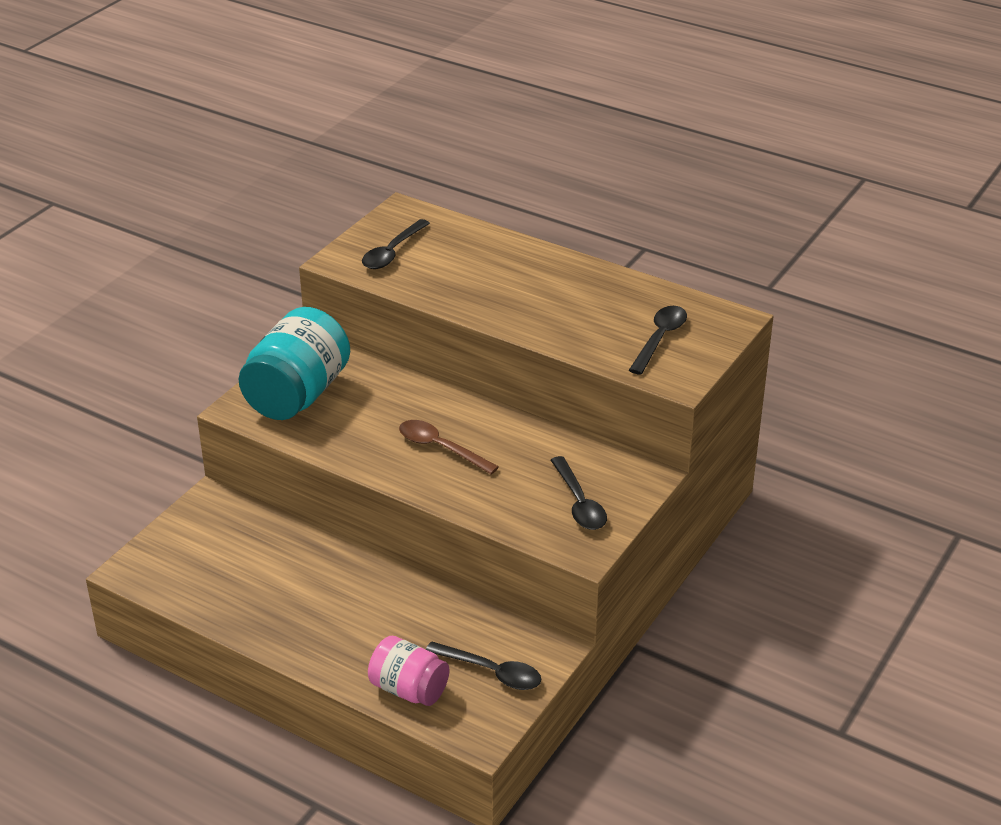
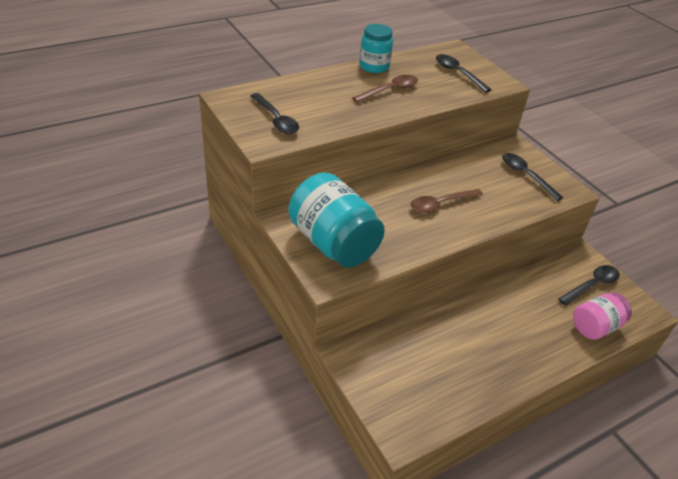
camera: 65 degrees left, 5 degrees up
black spoon [551,456,607,530] -> black spoon turned 135 degrees counterclockwise [502,153,563,201]
none -> brown spoon [353,75,418,103]
none -> turquoise jar [359,24,393,73]

